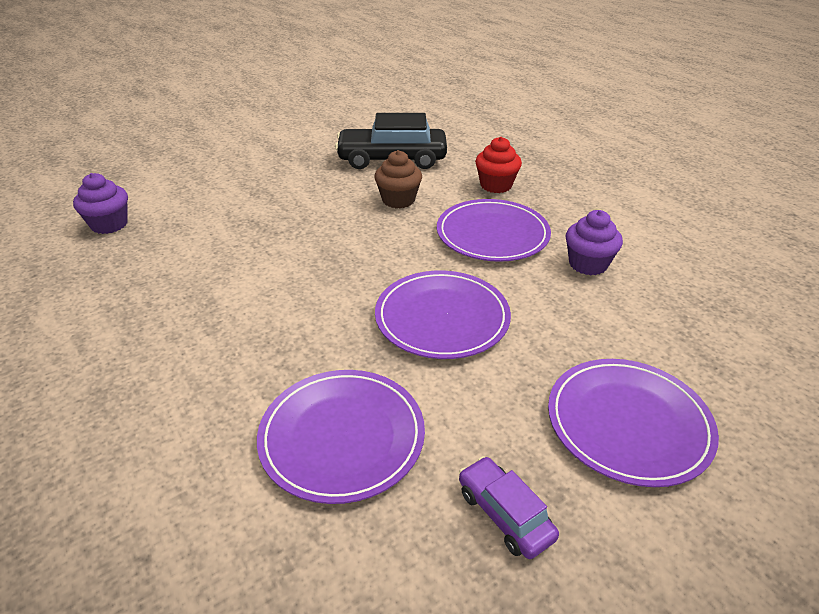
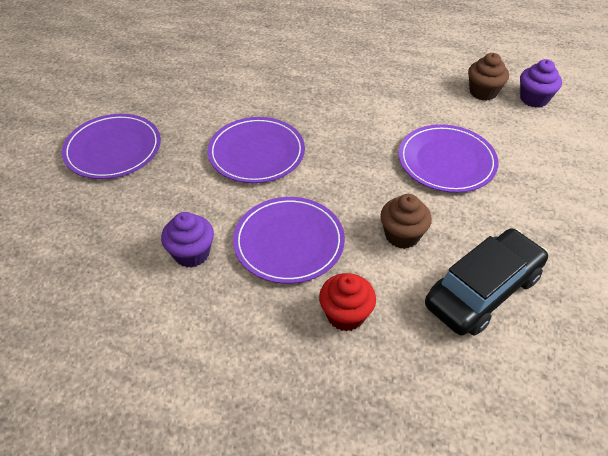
camera: 140 degrees right, 10 degrees up
purple plate [257,370,425,504] -> purple plate moved to [399,124,498,193]
purple car [459,456,559,559] -> none
none -> brown cupcake [468,53,509,101]

